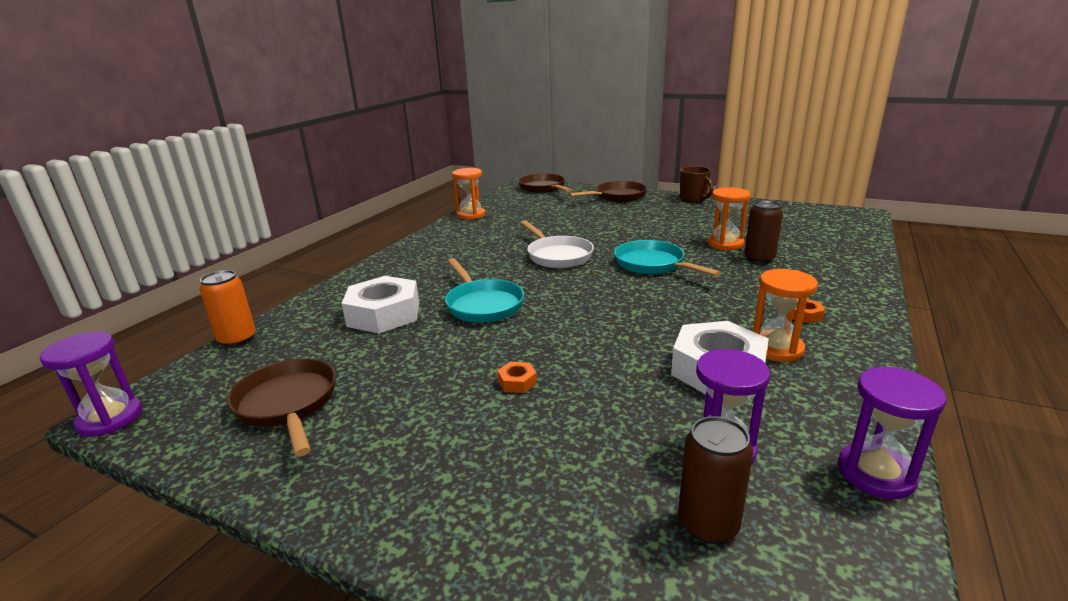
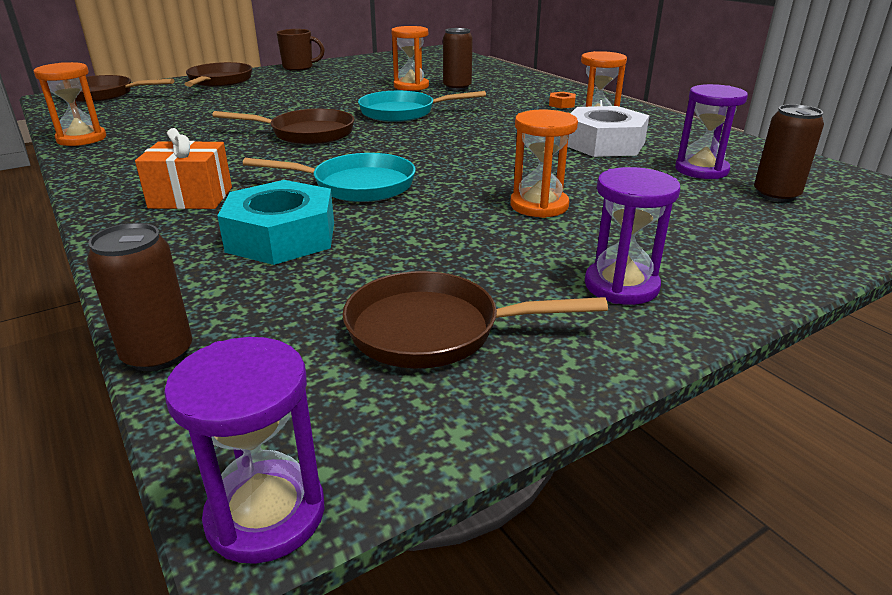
camera: 60 degrees left, 5 degrees up
orange can [199,270,256,347] -> brown can [87,223,192,371]
white nut [341,276,419,334] -> turquoise nut [217,180,334,265]
orange nut [497,362,537,393] -> orange hourglass [510,109,578,218]
white pan [520,220,594,268] -> brown pan [212,109,355,145]
purple hourglass [838,367,946,499] -> purple hourglass moved to [585,167,680,305]
none -> orange gift [135,128,232,209]

